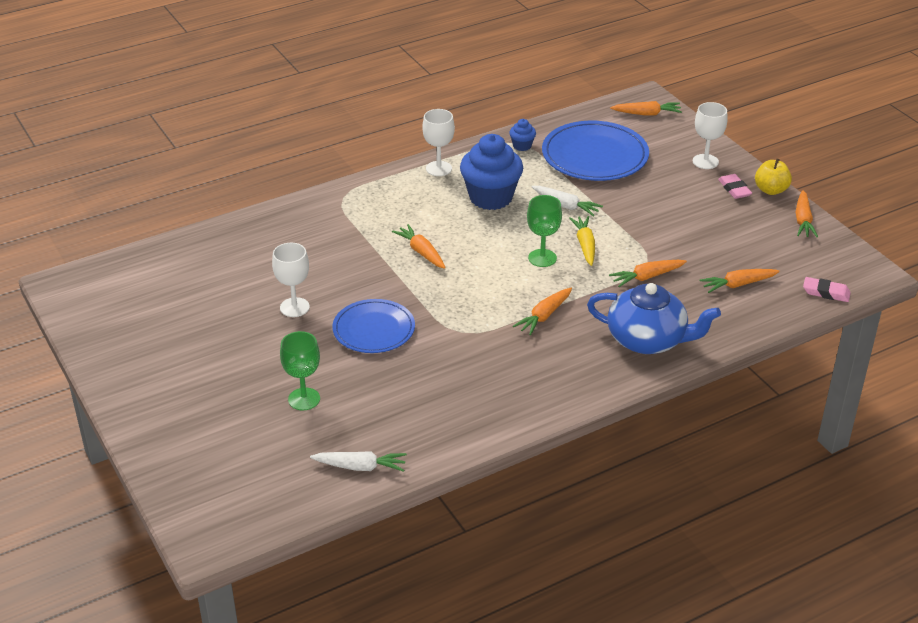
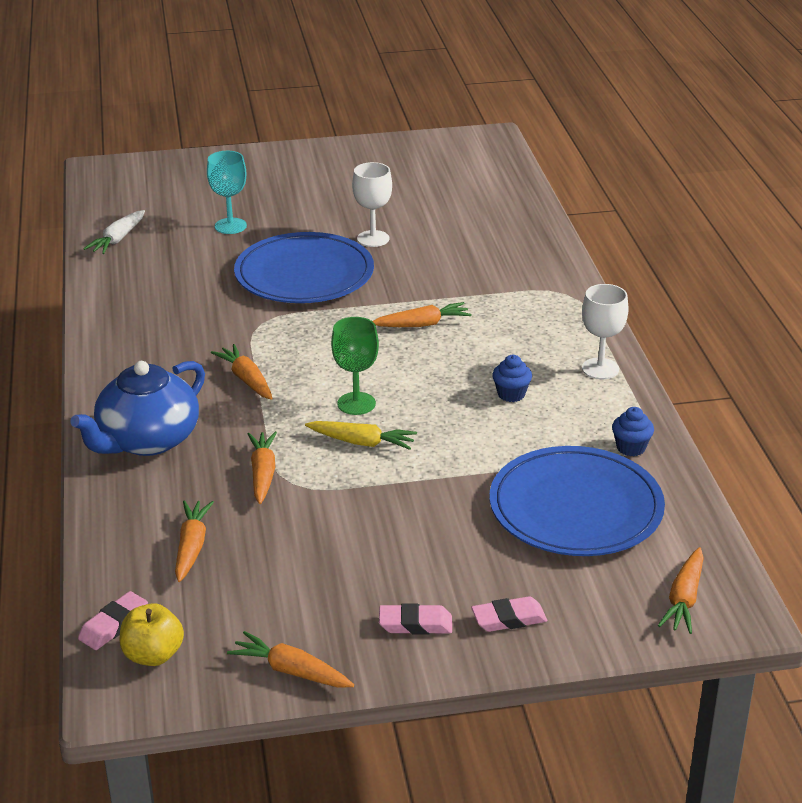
camera: 110 degrees right, 5 degrees down
green goblet [280,331,320,410] -> turquoise goblet [207,151,247,234]
blue plate [333,299,415,353] -> blue plate [234,232,374,303], size x1.52
blue cupcake [460,134,523,210] -> blue cupcake [492,355,532,402], size x0.45
white carrot [532,186,603,217] -> none
white goblet [693,102,728,169] -> pink eraser [471,596,547,632]
yellow apple [755,158,792,195] -> yellow apple moved to [120,603,184,666]

